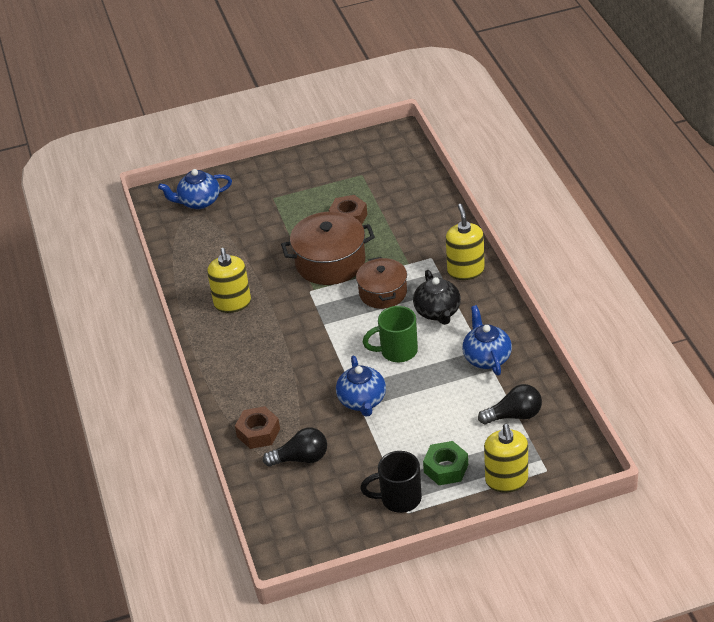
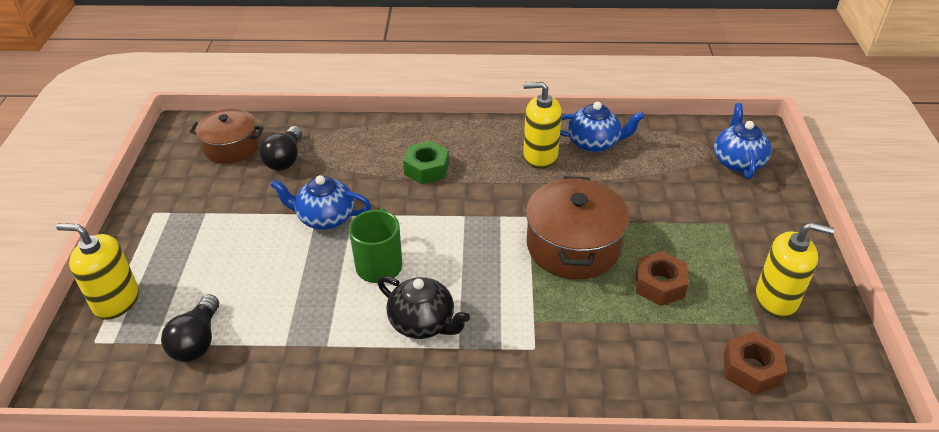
camera: 105 degrees right, 0 degrees up
brown nut [235,406,280,449] -> brown nut moved to [723,331,787,395]
brown pot [356,257,407,309] -> brown pot moved to [190,109,263,164]
black mug [360,451,422,513] -> none
black teapot [413,270,461,325] -> black teapot turned 150 degrees counterclockwise [377,276,470,339]
green nut [423,441,468,485] -> green nut moved to [403,141,449,184]
yellow soap dispenser [446,204,485,280] -> yellow soap dispenser moved to [756,222,835,318]
blue teapot [462,305,512,375] -> blue teapot moved to [560,102,645,152]

